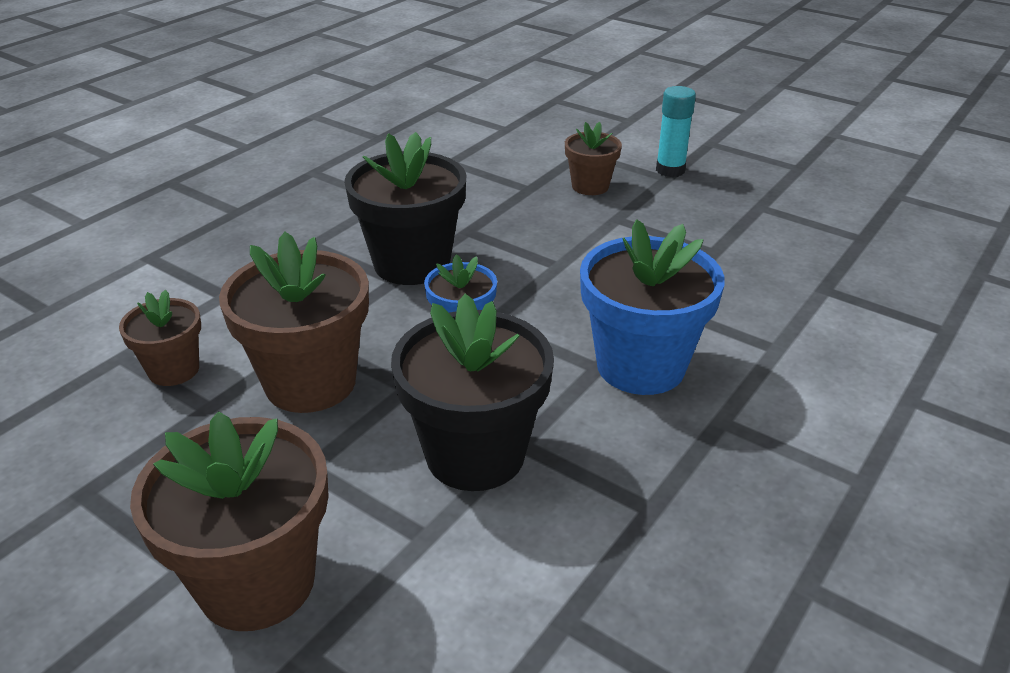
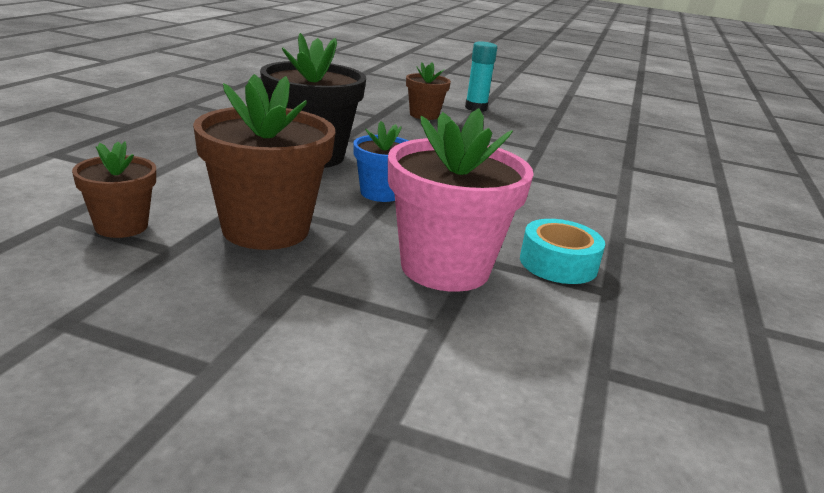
camera: 20 degrees left, 10 degrees down
brown flower pot [130,411,329,631] -> none
black flower pot [391,294,554,491] -> pink flower pot [388,108,534,292]
blue flower pot [580,220,725,395] -> none
none -> turquoise tape [520,219,605,284]

